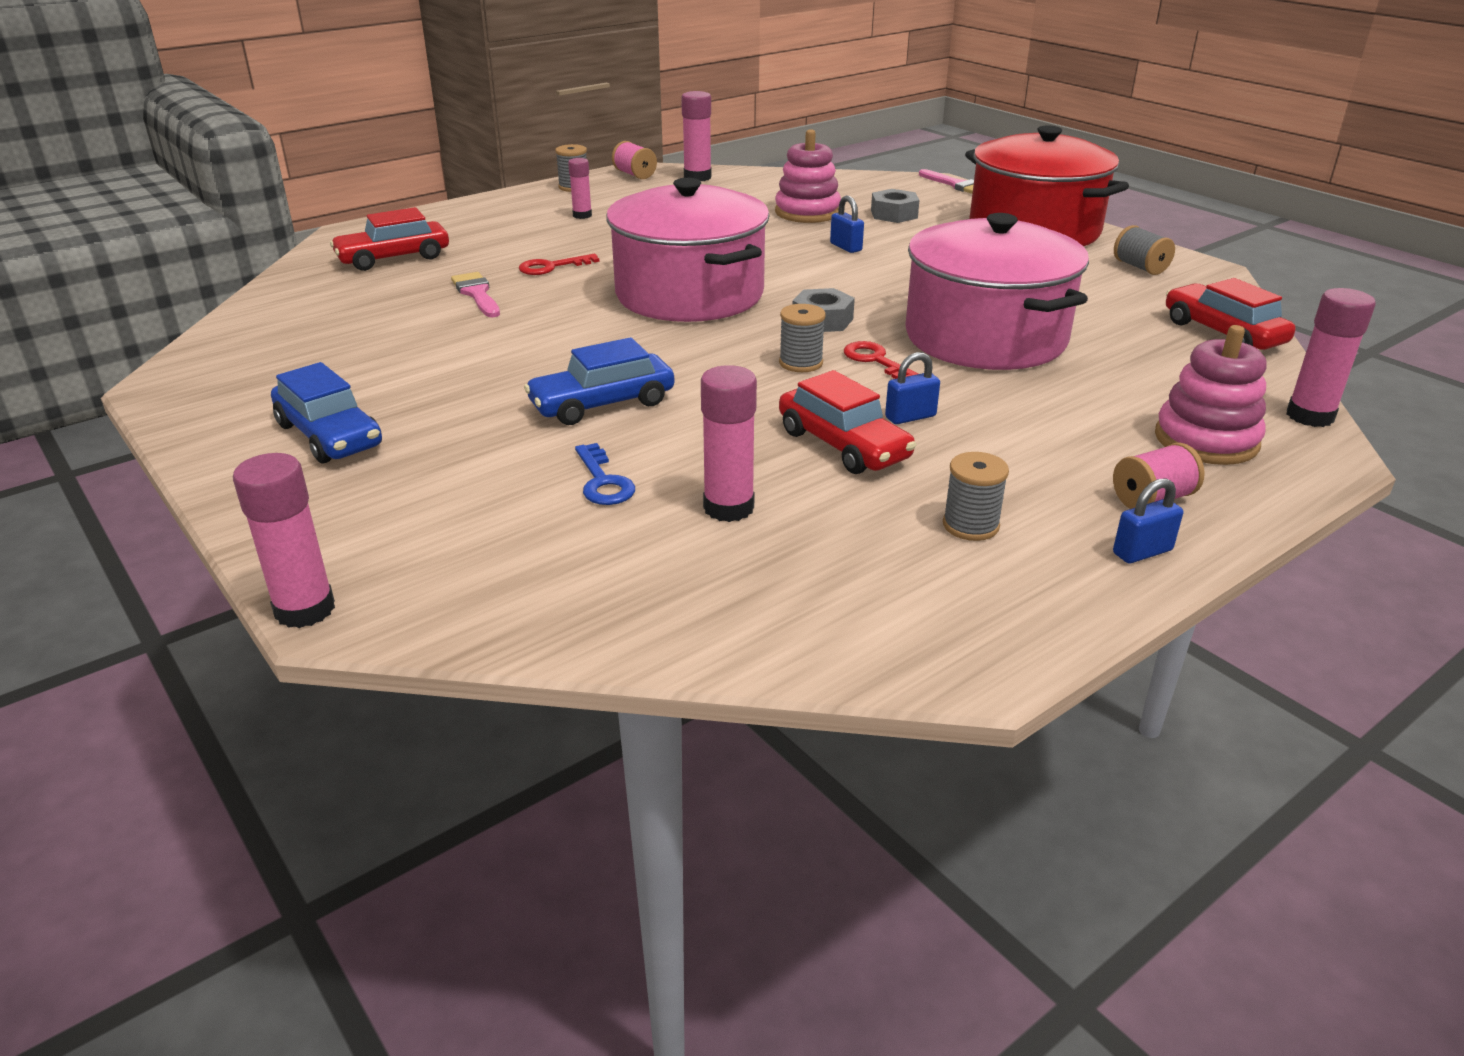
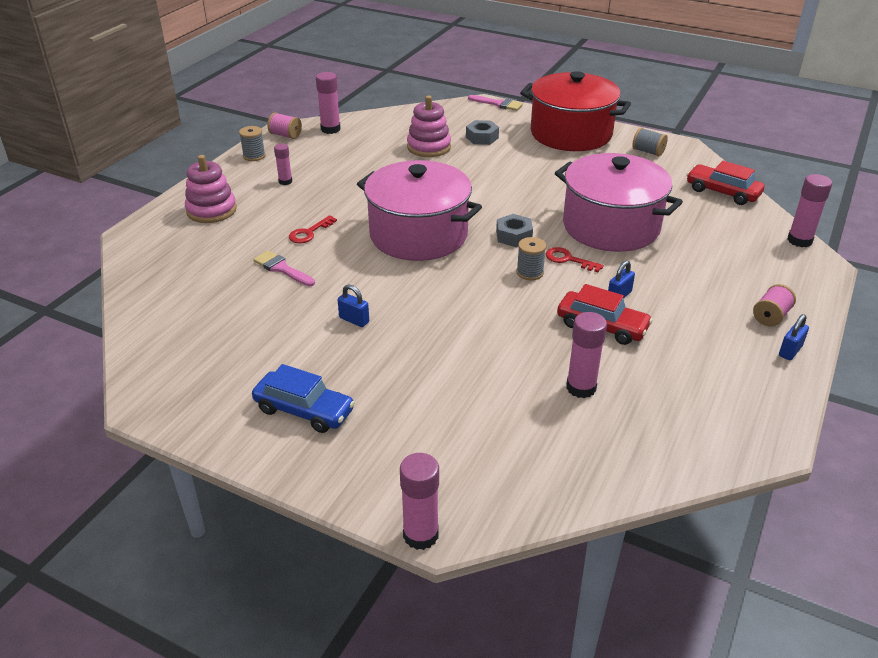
camera: 25 degrees left, 5 degrees up
red car [330,207,449,271] -> none
blue car [524,337,674,425] -> none
blue key [575,443,635,505] -> none
blue padlock [830,195,864,253] -> blue padlock moved to [338,284,369,327]
grey spool [943,452,1009,541] -> none
pink stacking toy [1155,325,1267,465] -> pink stacking toy moved to [185,155,237,223]

